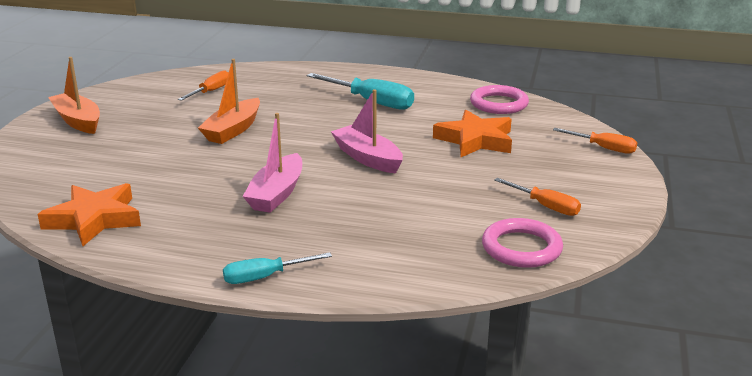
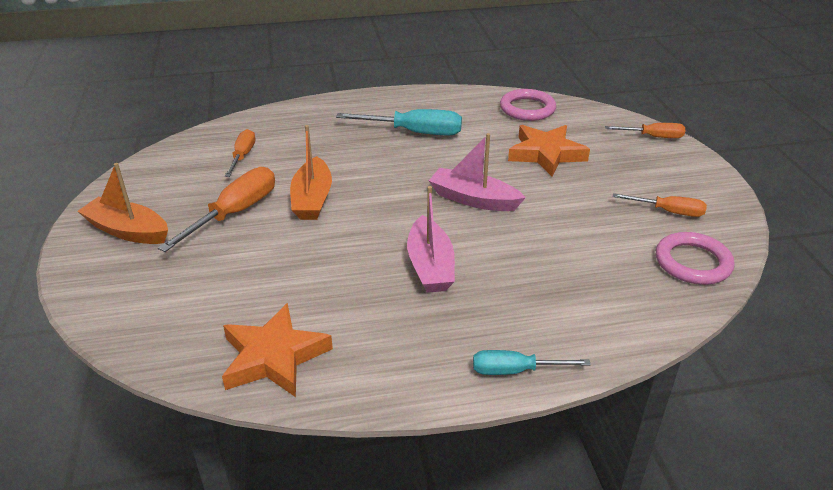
camera: 25 degrees left, 10 degrees up
turquoise screwdriver [223,252,332,284] -> turquoise screwdriver turned 45 degrees clockwise [473,350,591,375]
none -> orange screwdriver [158,167,275,252]

